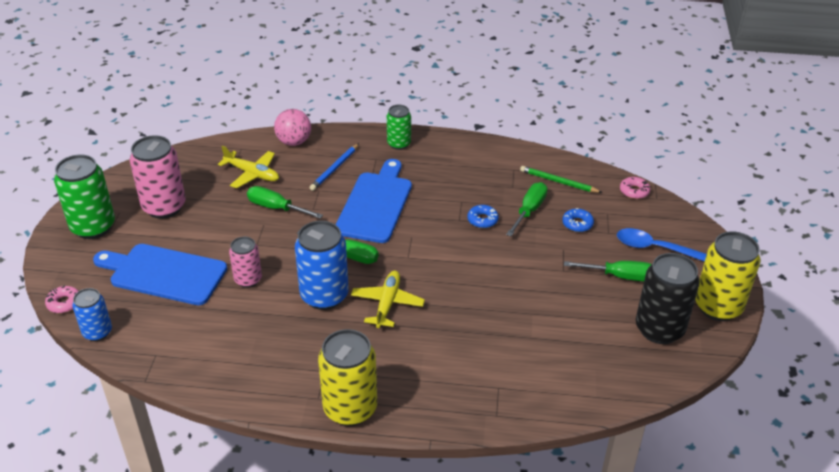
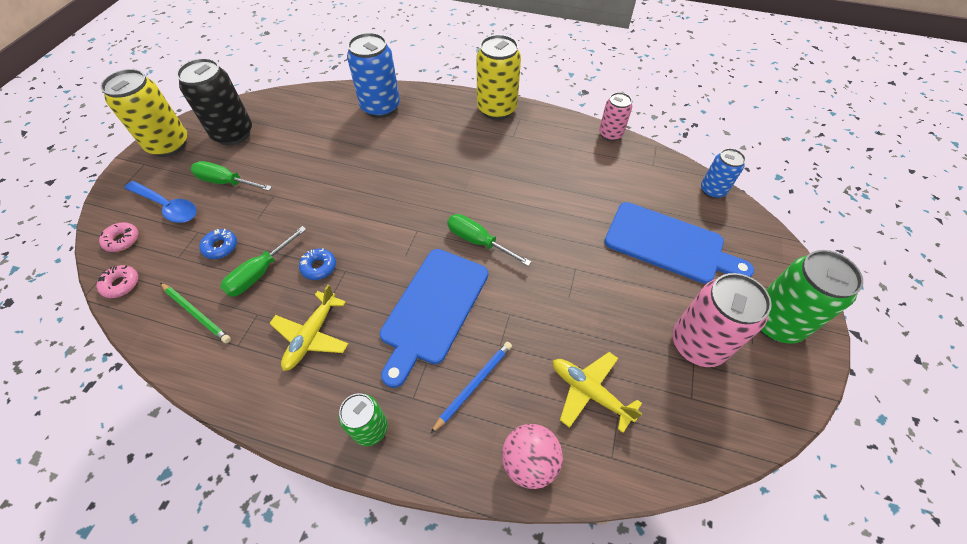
camera: 170 degrees left, 15 degrees up
pink donut [45,285,78,313] -> pink donut moved to [99,222,138,252]
pink can [229,237,262,288] -> pink can moved to [599,92,632,141]
green screwdriver [247,186,323,219] -> none
blue can [295,221,349,310] -> blue can moved to [347,33,400,118]
yellow plane [351,271,425,328] -> yellow plane moved to [269,284,348,371]

